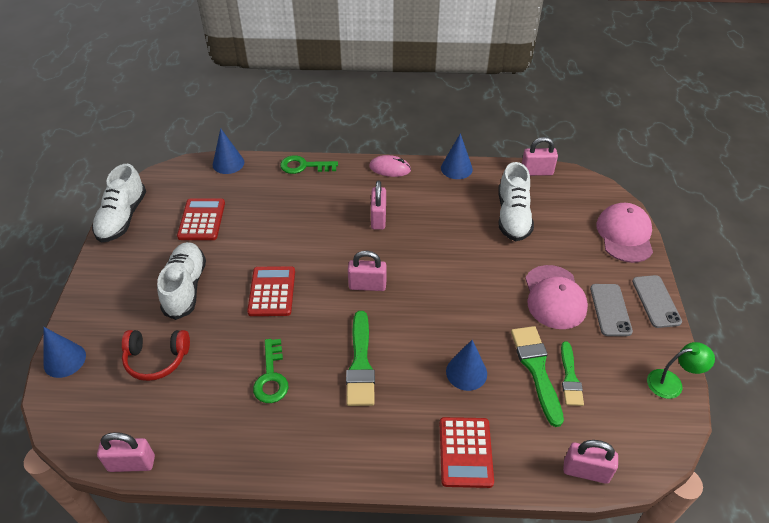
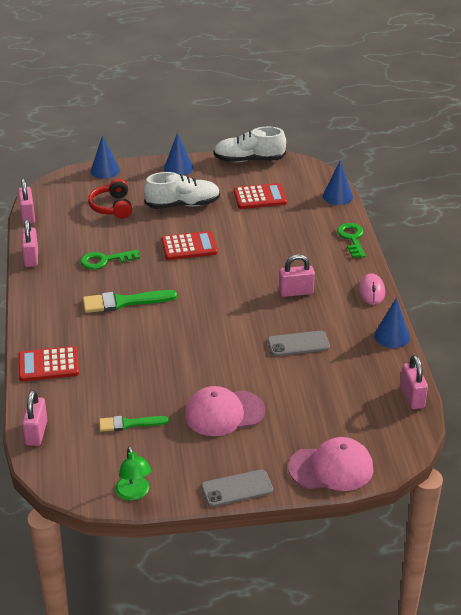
camera: 80 degrees right, 10 degrees down
pink padlock [348,251,386,291] -> pink padlock moved to [22,219,38,267]
blue cone [446,340,487,391] -> blue cone moved to [164,132,193,176]
white shoe [498,162,534,241] -> none
green brush [511,326,564,427] -> none
grey phone [590,284,633,336] -> grey phone moved to [268,331,330,356]

